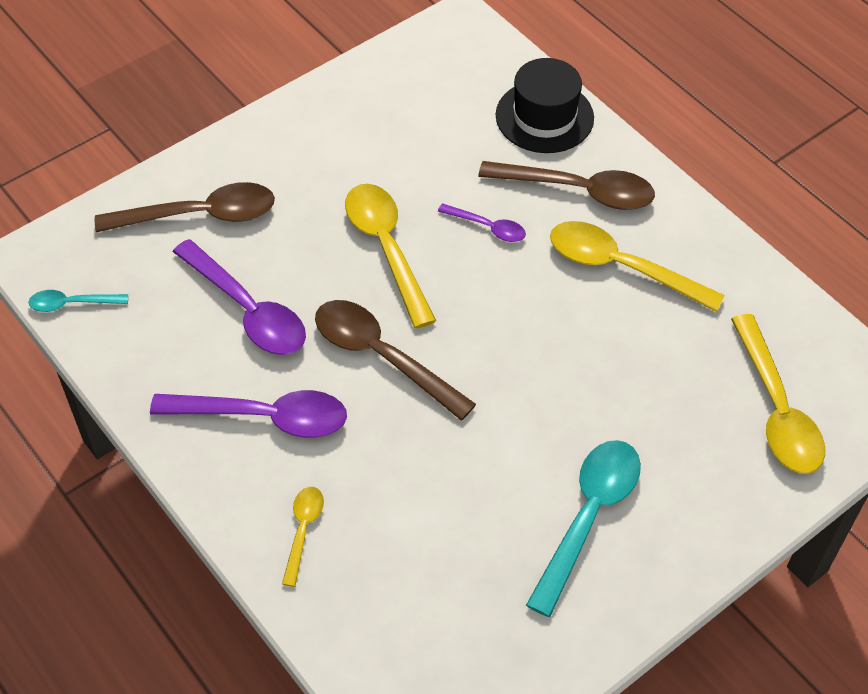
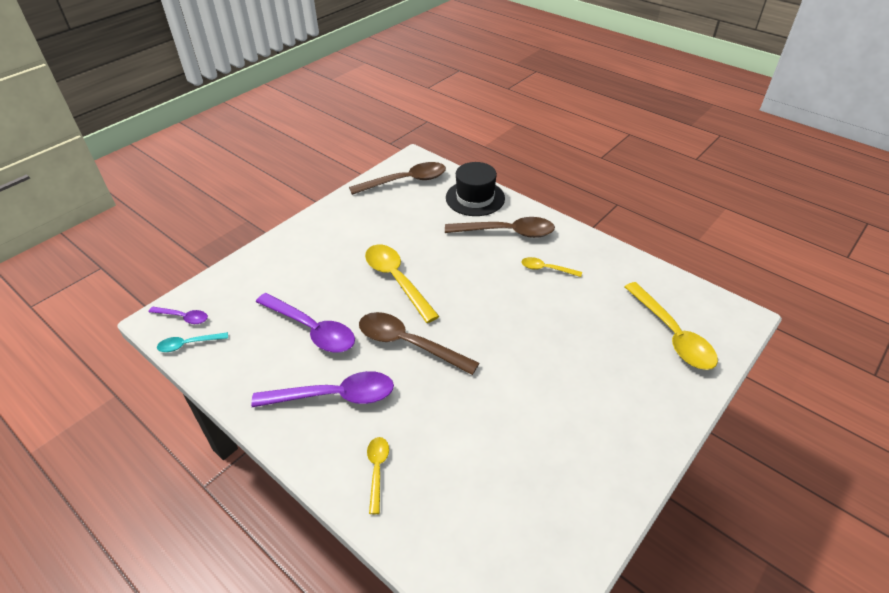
camera: 10 degrees left, 10 degrees down
brown spoon [95,182,275,232] -> brown spoon moved to [349,162,446,195]
purple spoon [438,203,526,242] -> purple spoon moved to [148,307,208,324]
turquoise spoon [526,440,641,617] -> none
yellow spoon [550,221,725,312] -> yellow spoon [522,257,582,277], size x0.52

